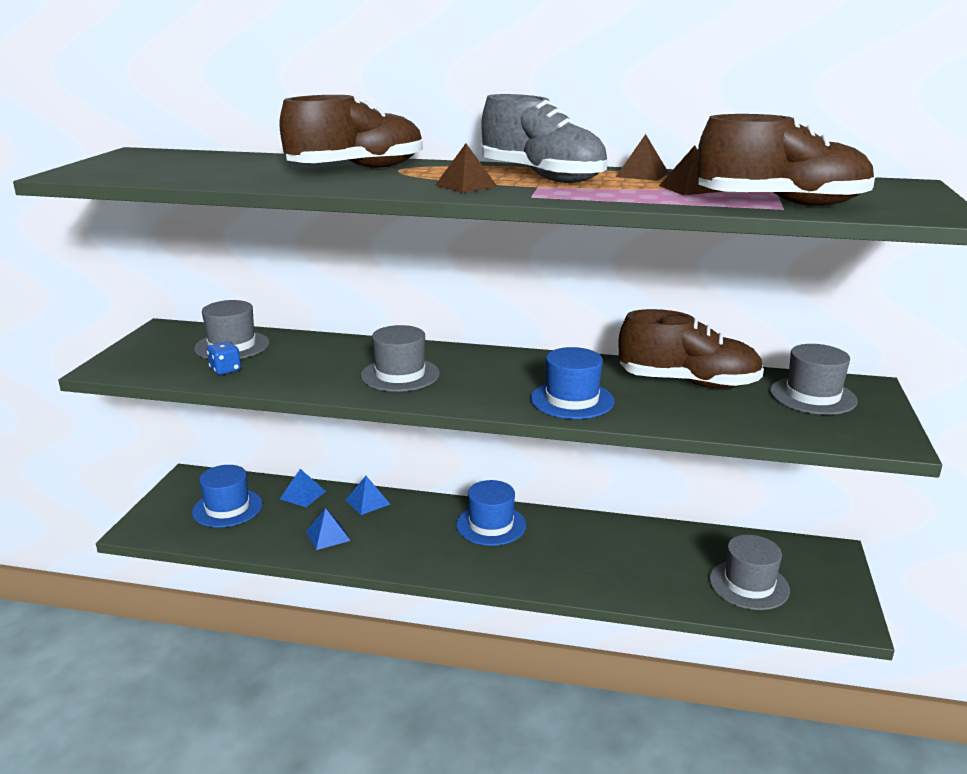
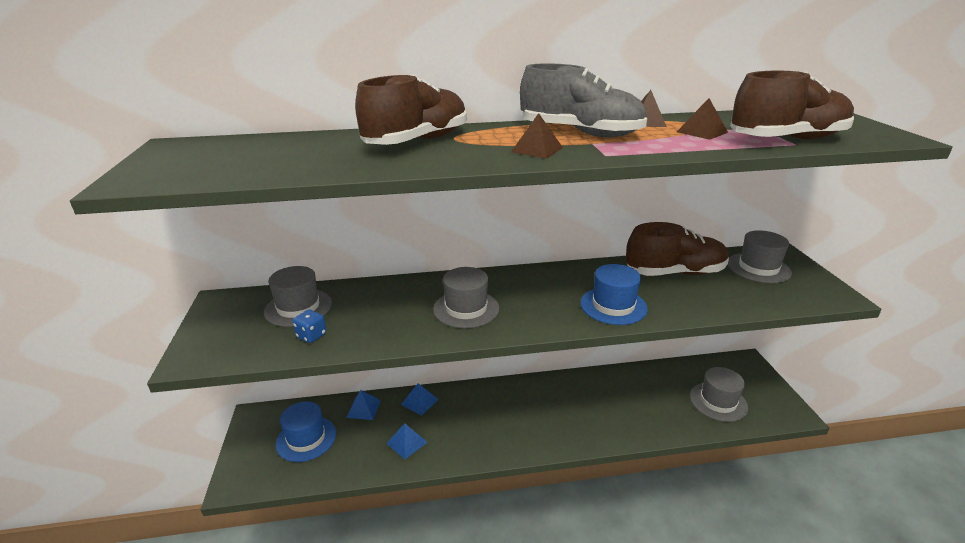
camera: 20 degrees left, 5 degrees up
blue hat [456,480,526,546] -> none

